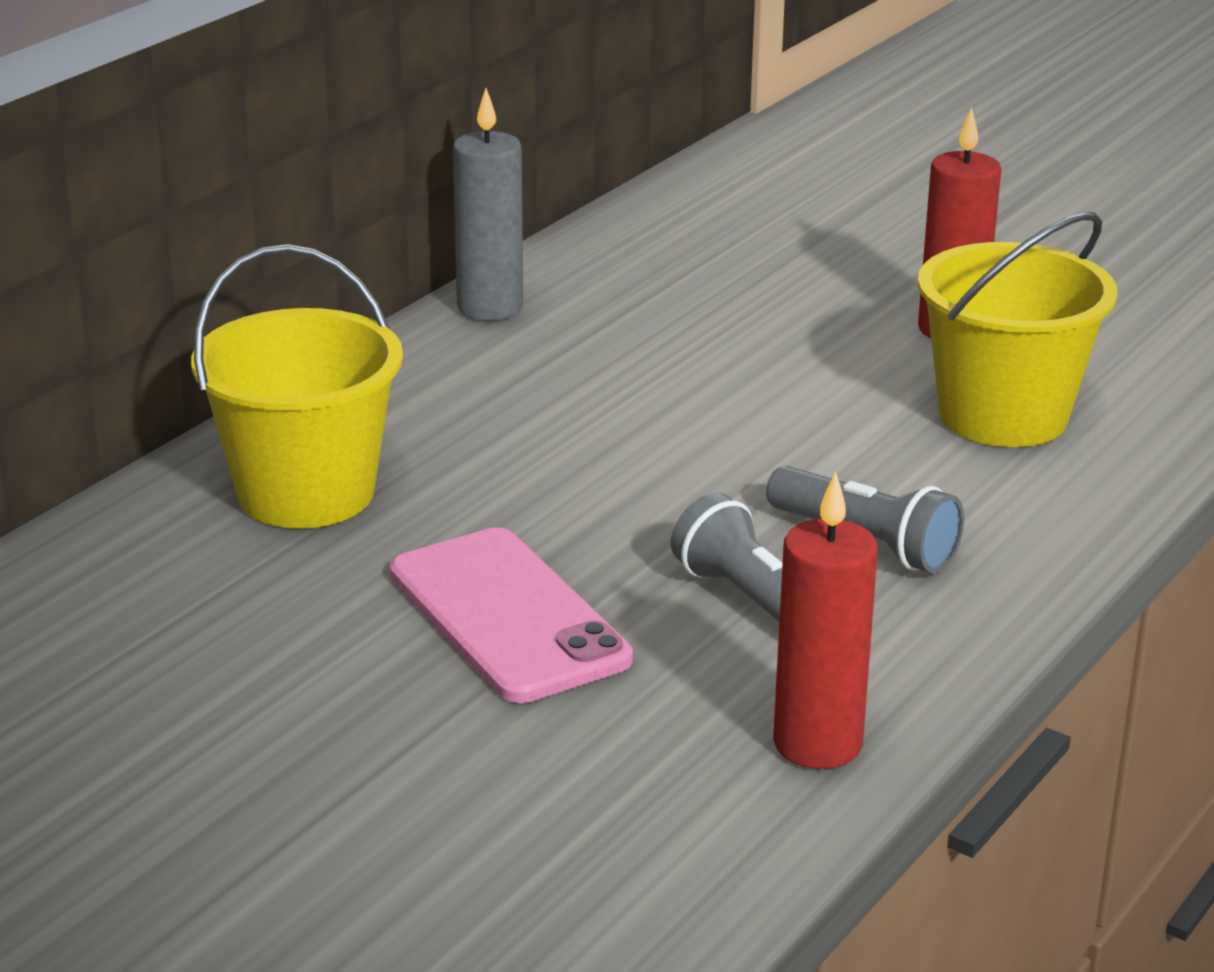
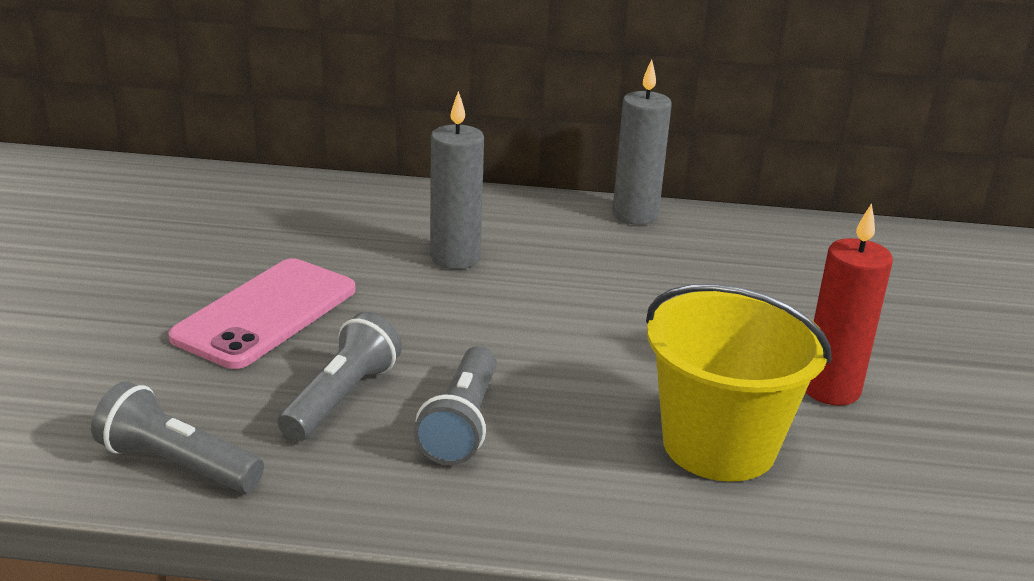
camera: 60 degrees right, 0 degrees up
yellow bucket [191,244,403,528] -> none
red candle [773,471,878,769] -> grey flashlight [91,381,264,493]
none -> grey candle [430,91,484,269]

